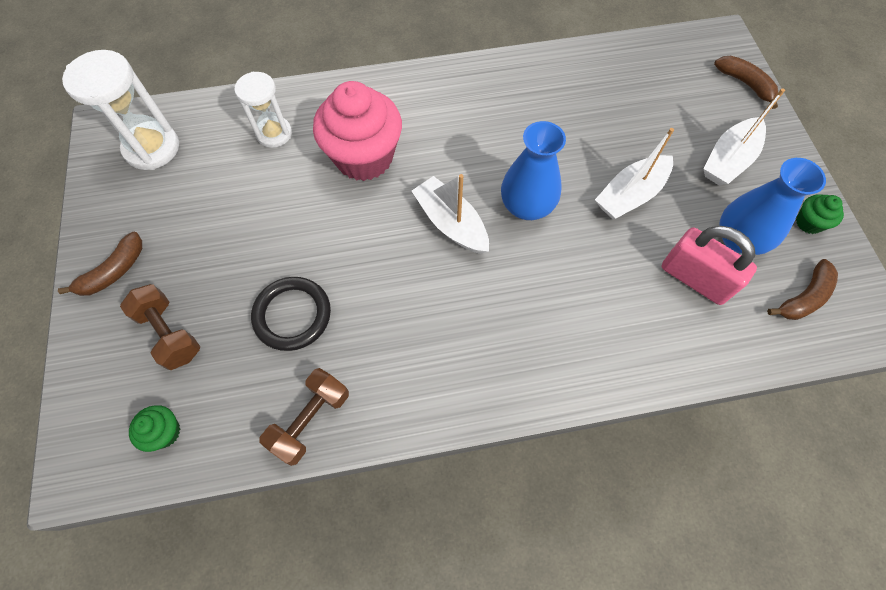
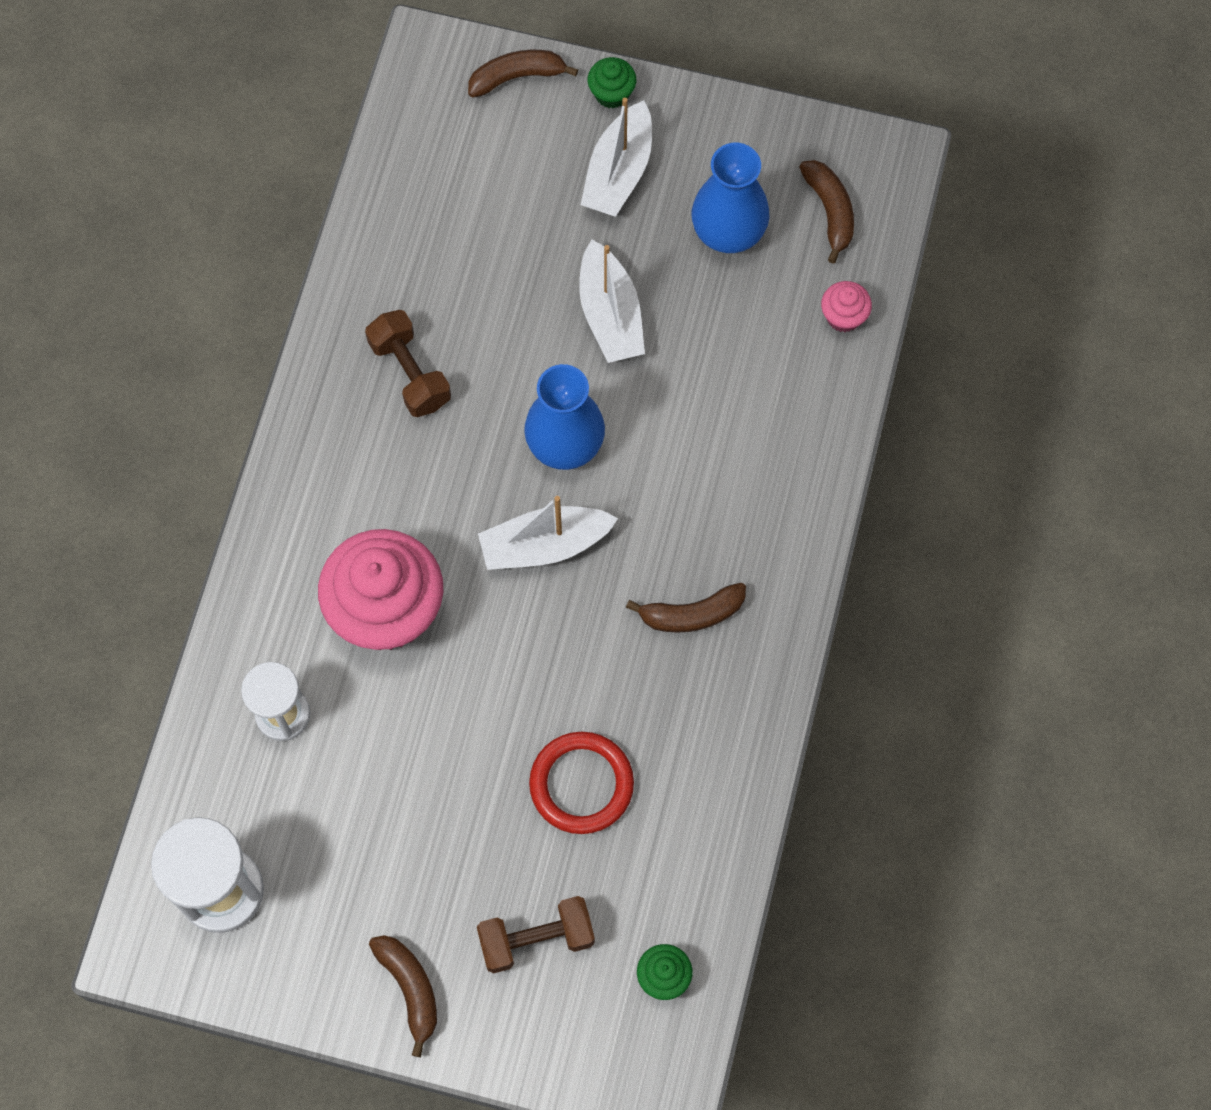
camera: 65 degrees left, 5 degrees up
black ring [251,277,331,351] -> red ring [529,732,634,834]
brown dumbbell [260,368,349,466] -> brown dumbbell moved to [365,310,451,417]
pink padlock [662,226,757,305] -> none
white boat [704,88,785,186] -> white boat turned 45 degrees clockwise [581,98,652,217]
green cupcake [796,194,844,234] -> green cupcake moved to [588,57,636,108]
none -> brown banana [626,583,746,633]
none -> pink cupcake [821,281,872,332]

